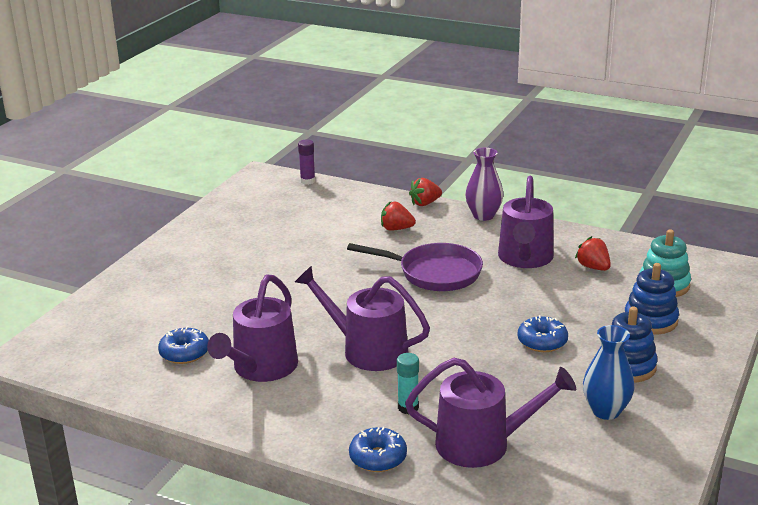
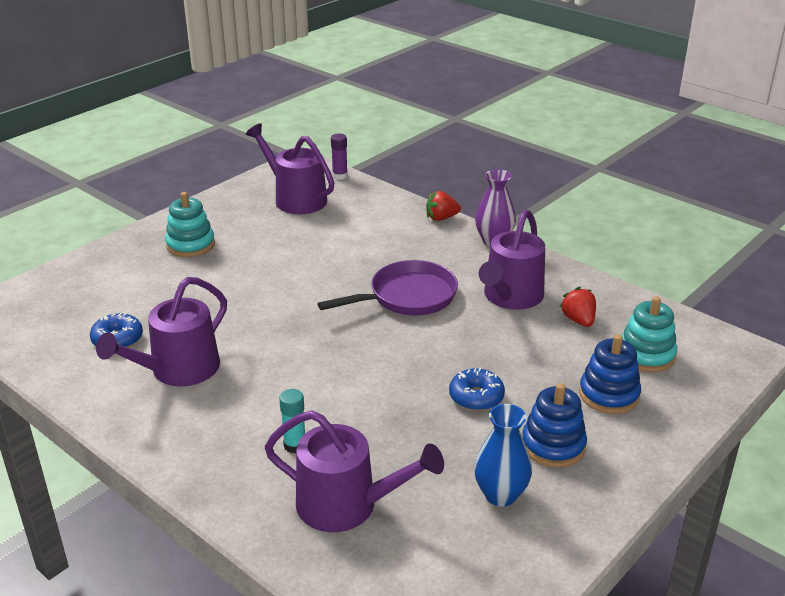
camera: 15 degrees right, 5 degrees up
purple watering can [295,266,430,371] -> purple watering can moved to [246,123,334,214]
purple pan [347,243,483,291] -> purple pan turned 60 degrees counterclockwise [317,260,458,315]
blue donut [349,427,407,472] -> none
red strawberry [381,201,416,231] -> none
none -> turquoise stacking toy [165,192,215,257]

